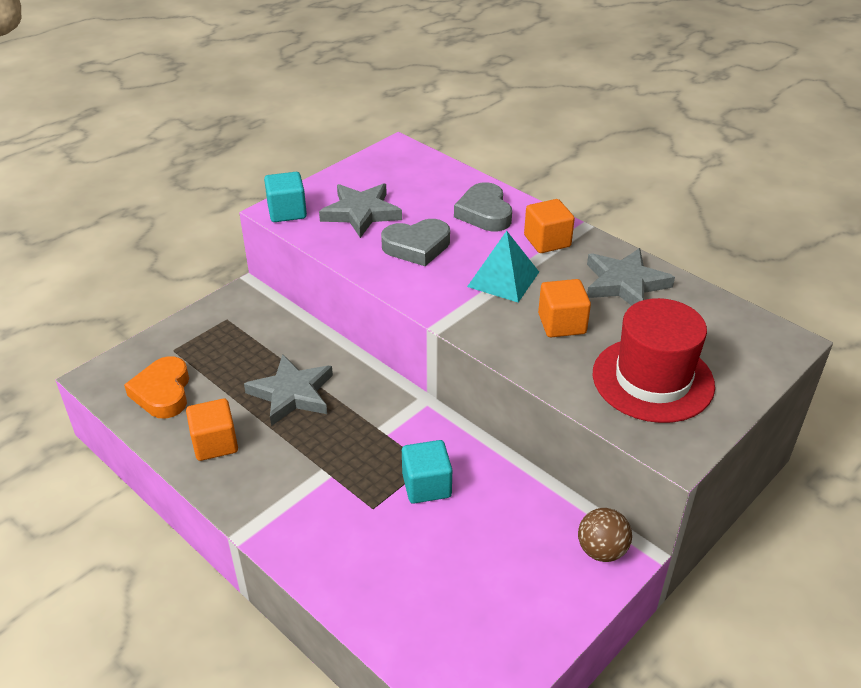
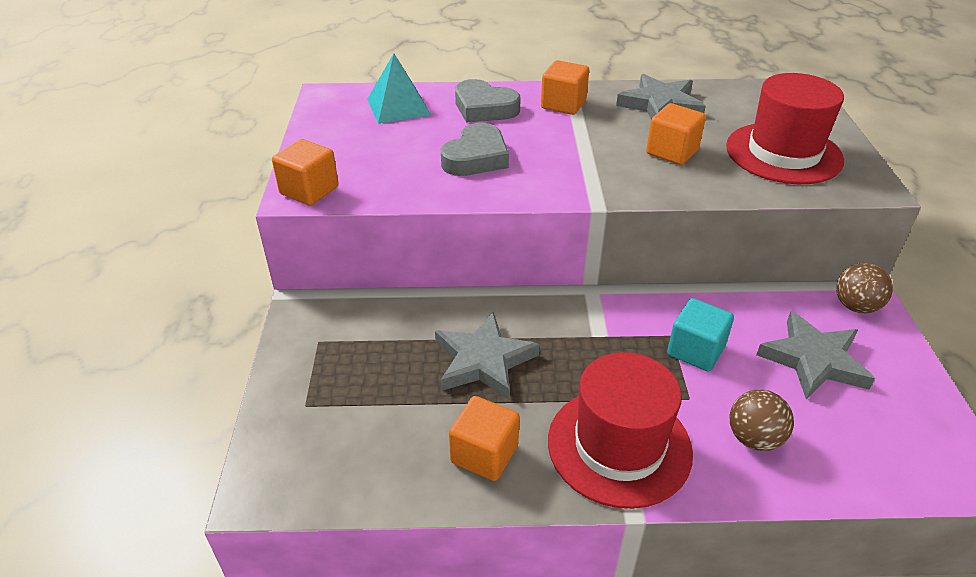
camera: 45 degrees left, 0 degrees up
orange heart [124,356,189,419] -> none
turquoise cube [264,172,307,222] -> orange cube [272,139,339,206]
grey star [319,183,402,238] -> grey star moved to [756,311,875,399]
turquoise pyramid [467,231,539,302] -> turquoise pyramid moved to [367,53,431,124]
none -> red hat [548,352,693,509]
none -> brown ball [730,389,794,451]

